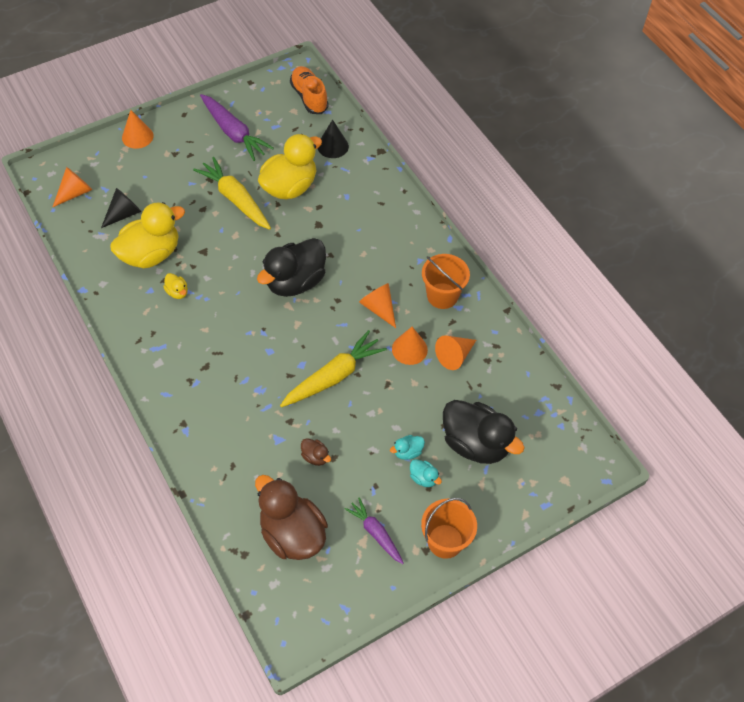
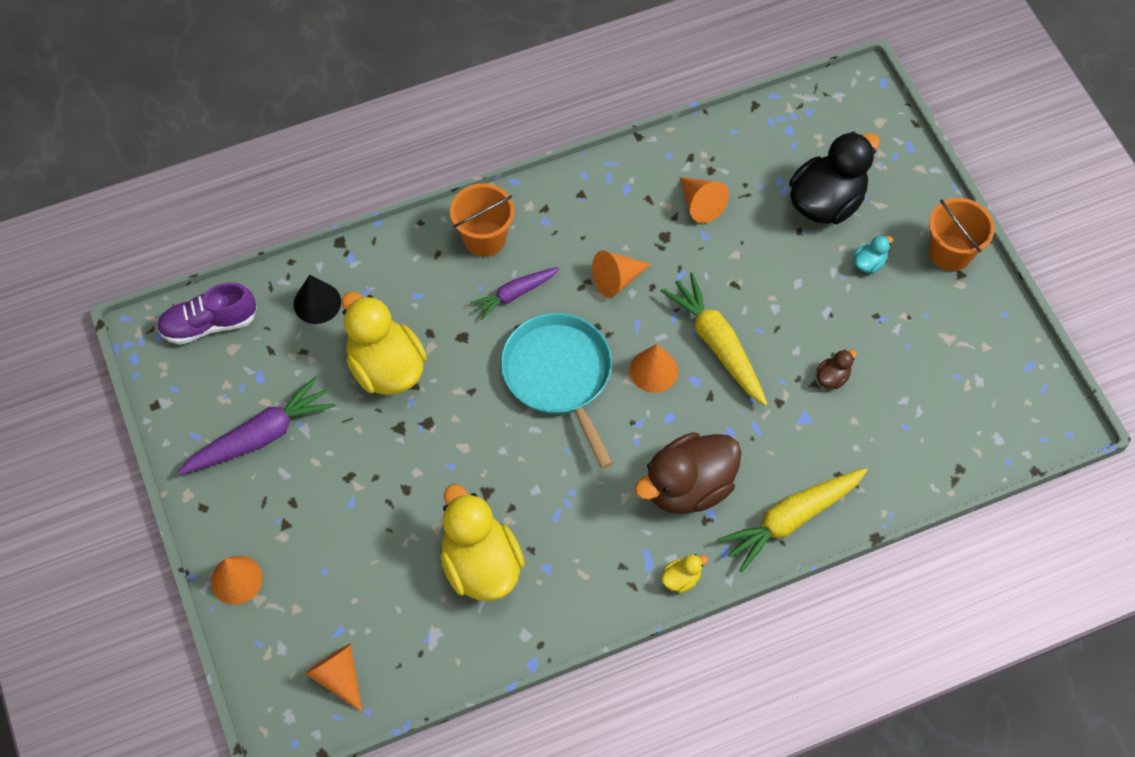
camera: 80 degrees left, 5 degrees up
black cone [101,188,141,228] -> none
yellow duck [163,273,188,299] -> yellow duck moved to [661,554,708,593]
yellow carrot [193,157,271,230] -> yellow carrot moved to [717,468,867,572]
brown duck [255,475,328,560] -> brown duck moved to [635,432,742,514]
black duck [257,238,326,297] -> turquoise pan [501,313,613,469]
orange shoe [290,66,329,114] -> purple shoe [156,283,257,345]
purple carrot [345,497,404,564] -> purple carrot moved to [470,267,560,320]
turquoise duck [390,435,425,460] -> none
orange cone [392,327,428,365] -> orange cone moved to [630,344,678,393]
orange bucket [422,254,470,309] -> orange bucket moved to [450,183,515,257]

